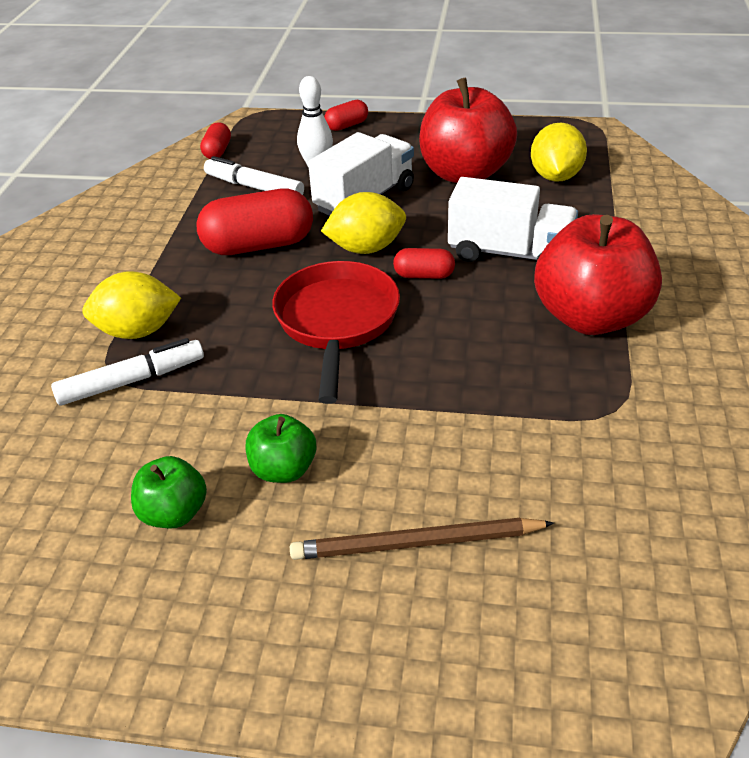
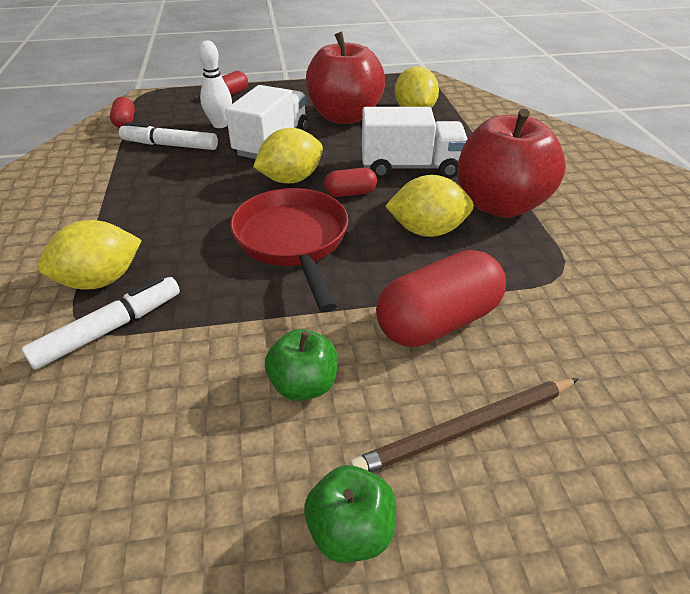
camera: 20 degrees left, 0 degrees up
green apple [131,456,207,528] -> green apple moved to [304,465,396,563]
red capsule [196,189,313,255] -> red capsule moved to [376,250,506,347]
none -> yellow lemon [385,175,474,237]

